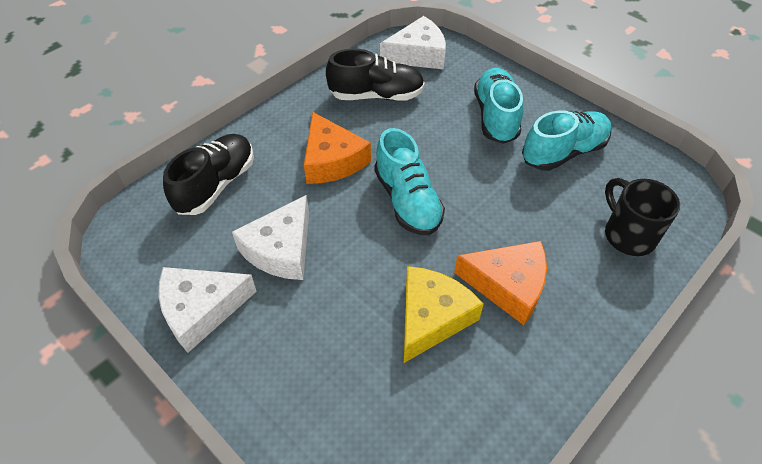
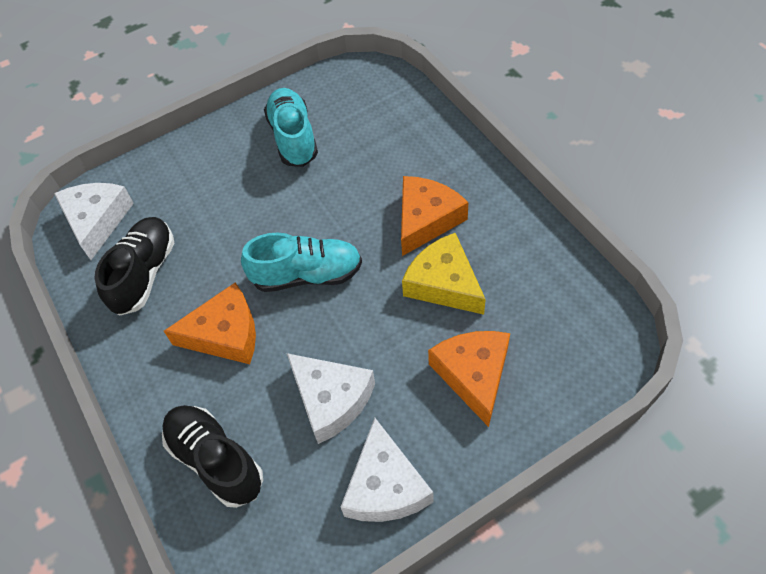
camera: 70 degrees left, 5 degrees up
turquoise shoe [474,68,523,144] -> none
black mug [605,178,680,256] -> none
none -> orange cheese [428,331,510,427]

